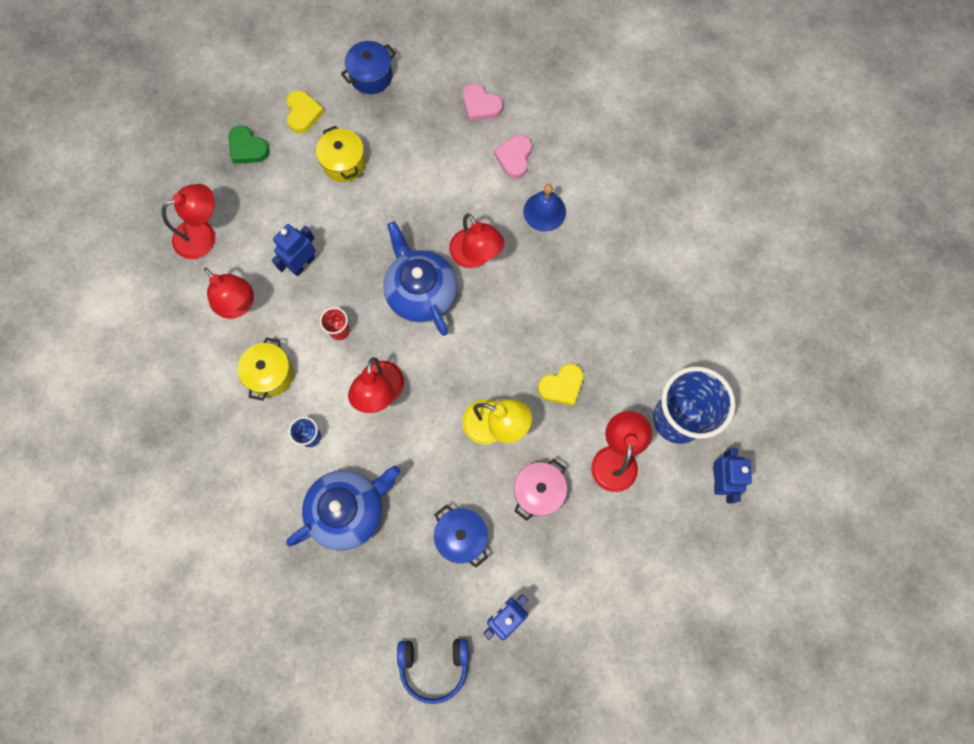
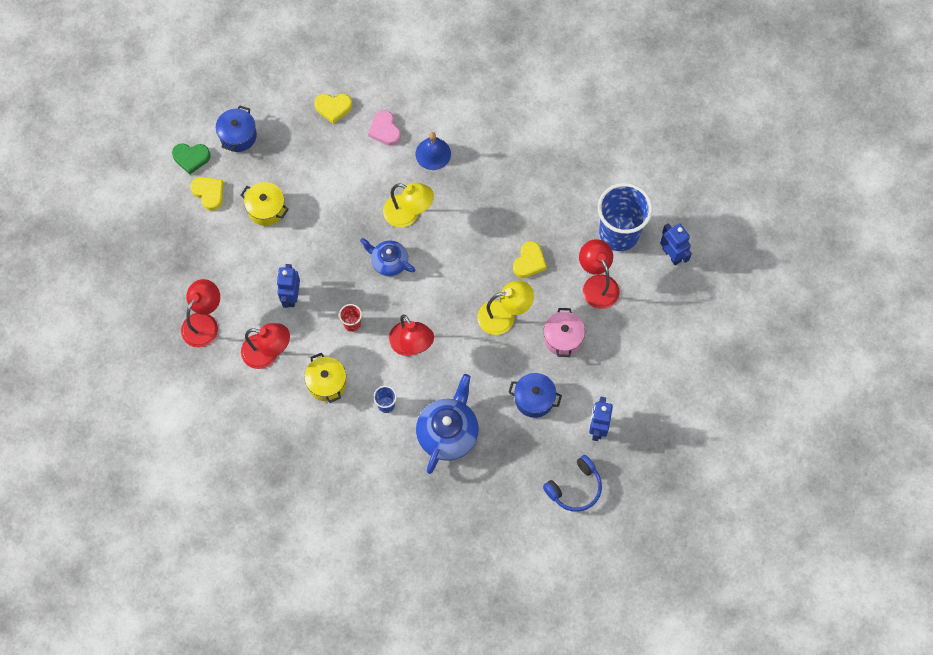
camera: 35 degrees left, 5 degrees down
green heart [228,126,270,164] -> green heart moved to [172,143,211,175]
blue teapot [383,221,458,336] -> blue teapot [360,238,416,276], size x0.62
red lamp [449,213,504,268] -> yellow lamp [383,183,434,227]
pink heart [463,83,503,121] -> yellow heart [314,94,352,124]

